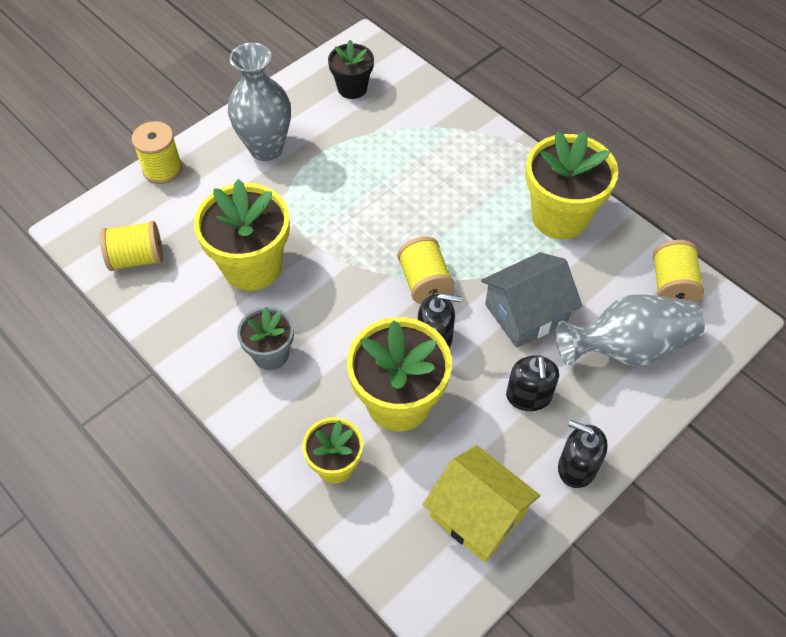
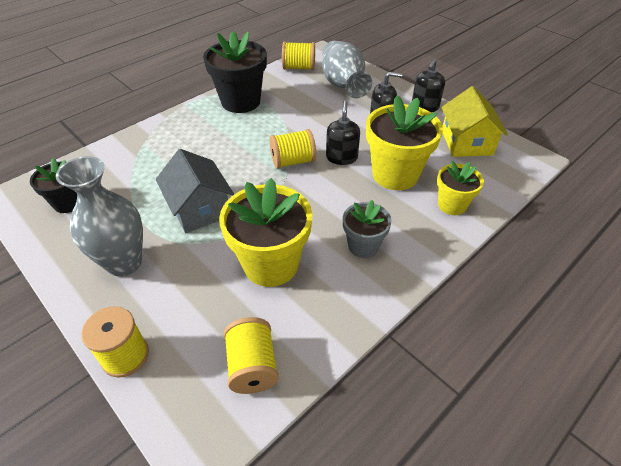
camera: 90 degrees left, 10 degrees down
yellow house [423,445,540,562] -> yellow house turned 45 degrees counterclockwise [441,86,508,157]
grey house [481,252,582,348] -> grey house moved to [156,149,234,233]
yellow flower pot [526,131,619,239] -> black flower pot [203,31,267,113]

